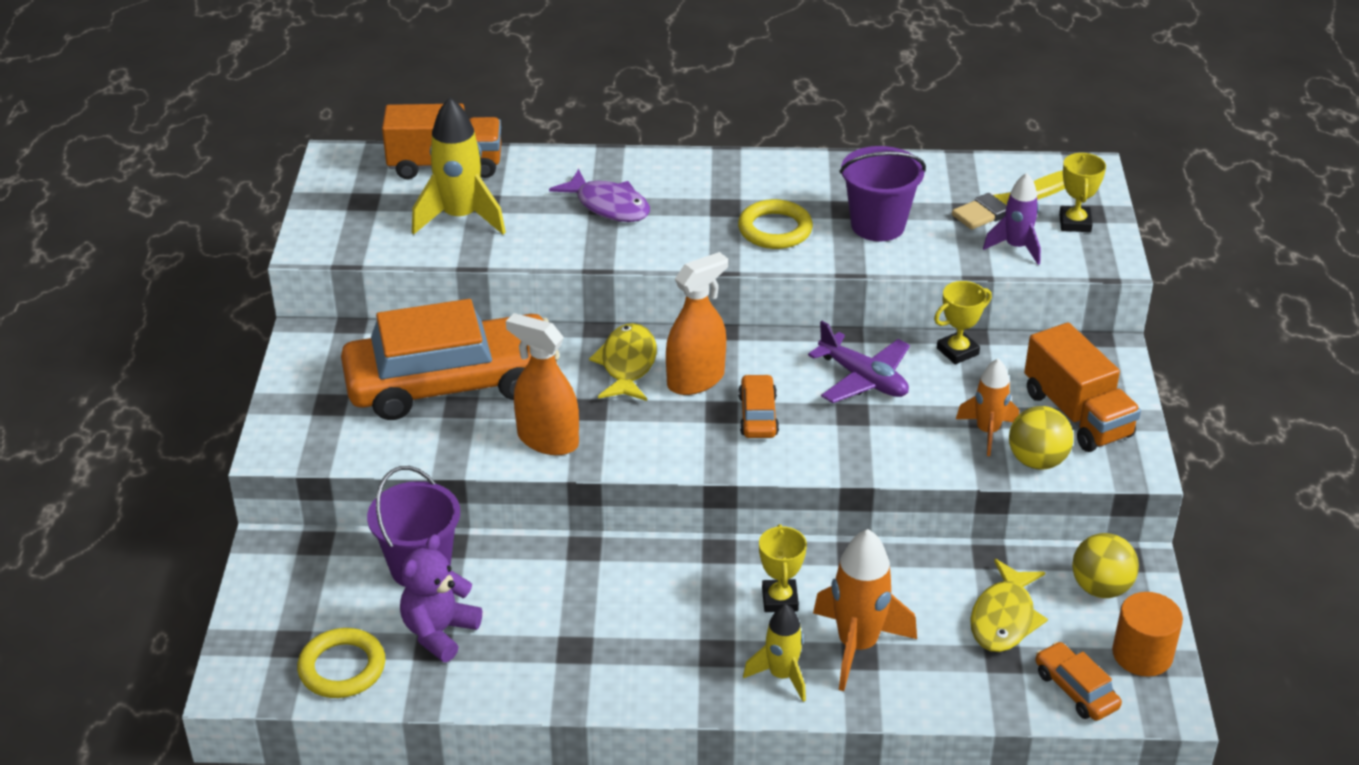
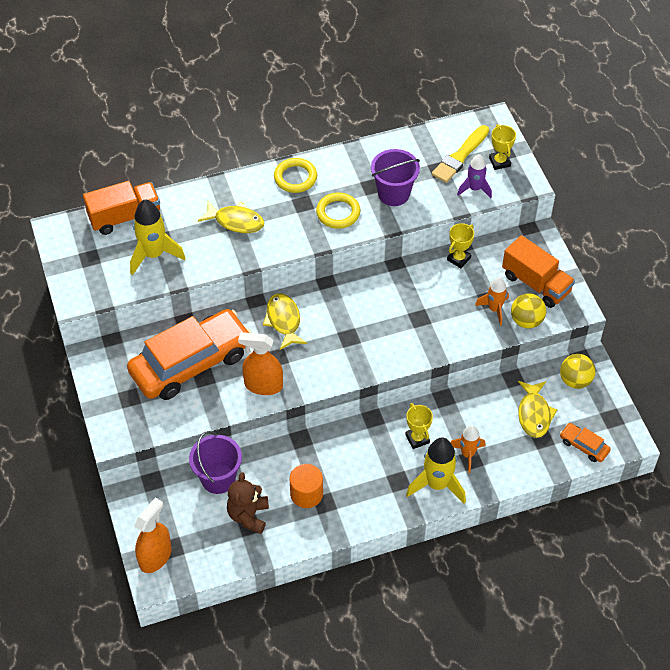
camera: 20 degrees left, 15 degrees up
yellow ring [297,628,385,698] -> yellow ring moved to [274,158,317,193]
purple teddy bear [400,534,482,662] -> brown teddy bear [227,472,269,534]
purple fish [549,169,650,222] -> yellow fish [198,201,264,233]
orange spray bottle [666,252,728,395] -> orange spray bottle moved to [134,498,172,573]
orange car [738,374,779,438] -> none
yellow rocket [743,604,806,702] -> yellow rocket [406,438,466,504], size x1.60
purple plane [808,321,910,403] -> none
orange rocket [813,529,917,691] -> orange rocket [451,425,486,473], size x0.63
orange cylinder [1112,592,1183,677] -> orange cylinder moved to [290,464,323,508]

